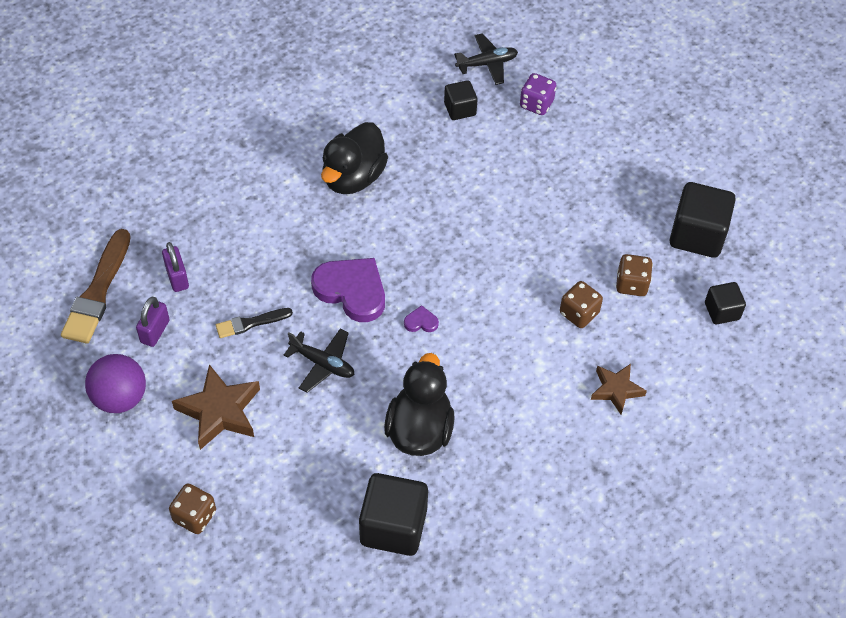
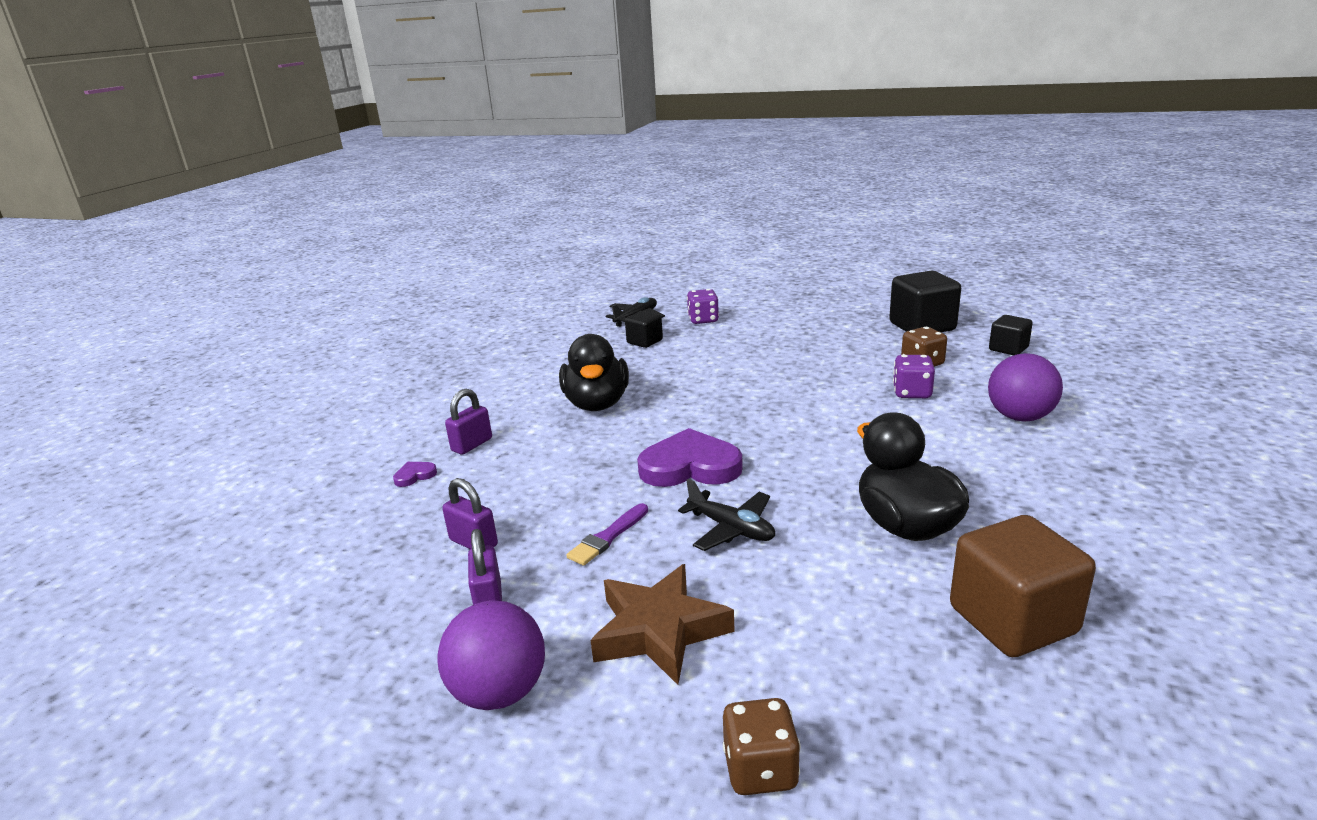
camera: 30 degrees left, 30 degrees down
brown brush [61,229,131,344] -> none
black brush [216,308,293,338] -> purple brush [566,503,648,566]
black plane [284,329,354,393] -> black plane turned 45 degrees clockwise [678,479,775,551]
black cube [359,473,428,556] -> brown cube [950,515,1096,657]
purple heart [404,305,439,332] -> purple heart moved to [393,462,437,487]
brown dice [560,281,603,328] -> purple dice [893,355,935,398]
brown star [591,364,647,415] -> purple ball [988,353,1063,422]
none -> purple padlock [445,389,492,455]

